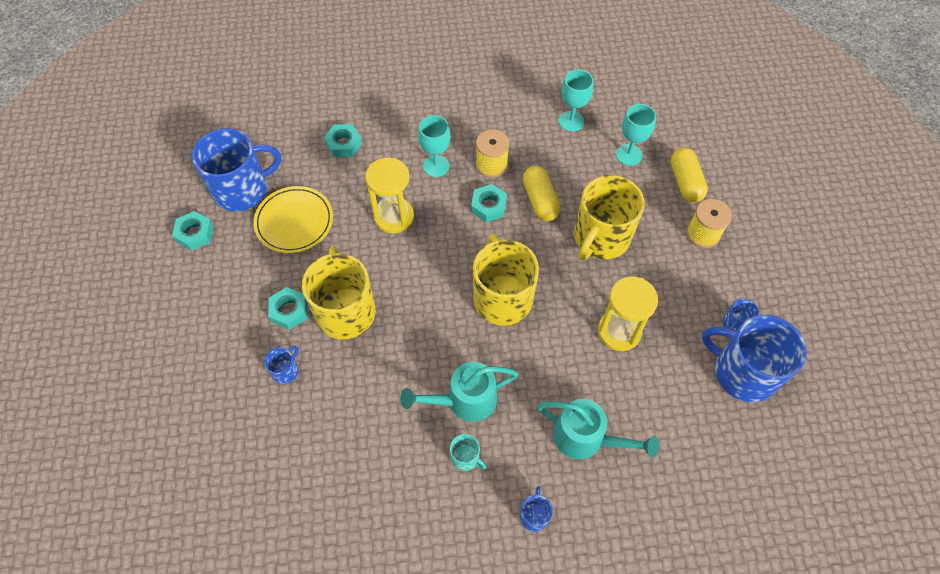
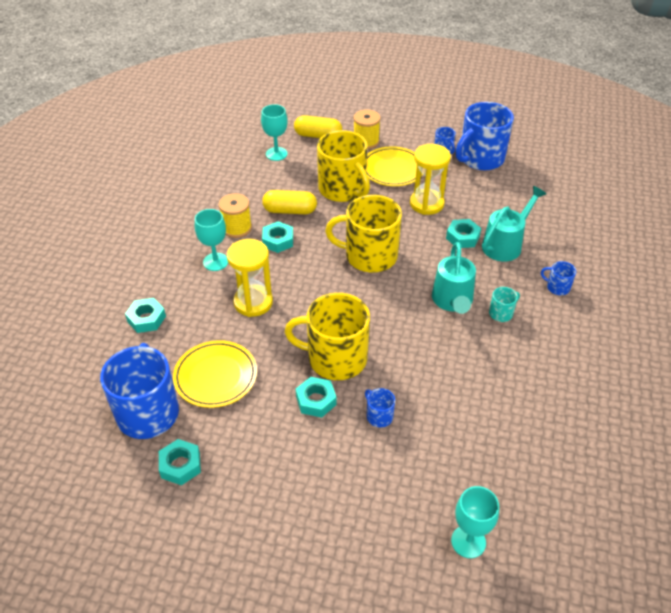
camera: 70 degrees left, 15 degrees down
turquoise goblet [559,70,593,132] -> turquoise goblet moved to [451,486,499,558]
none -> yellow plate [366,146,423,186]
none -> turquoise nut [446,219,481,248]

